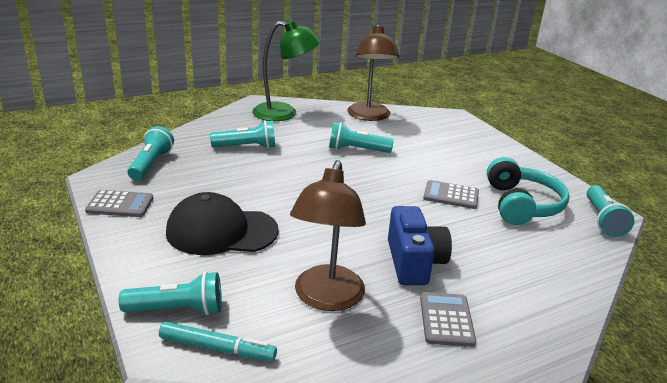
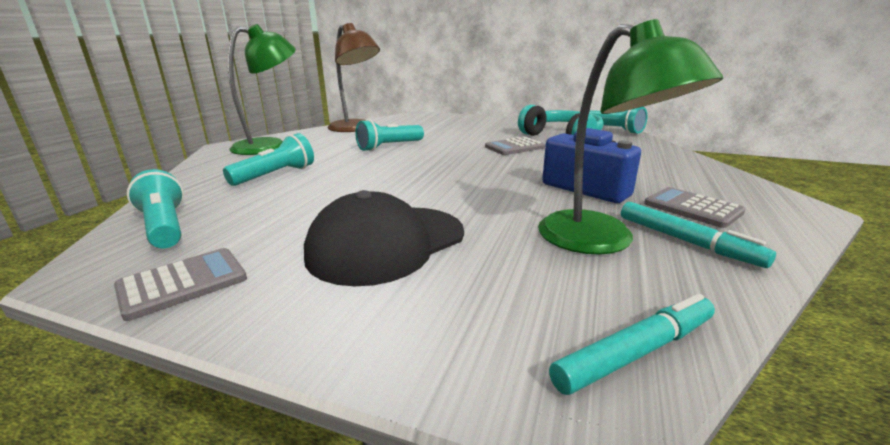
camera: 40 degrees left, 5 degrees down
turquoise flashlight [119,272,222,315] -> none
brown lamp [290,160,366,311] -> green lamp [538,19,723,254]
none -> turquoise marker [621,202,776,268]

